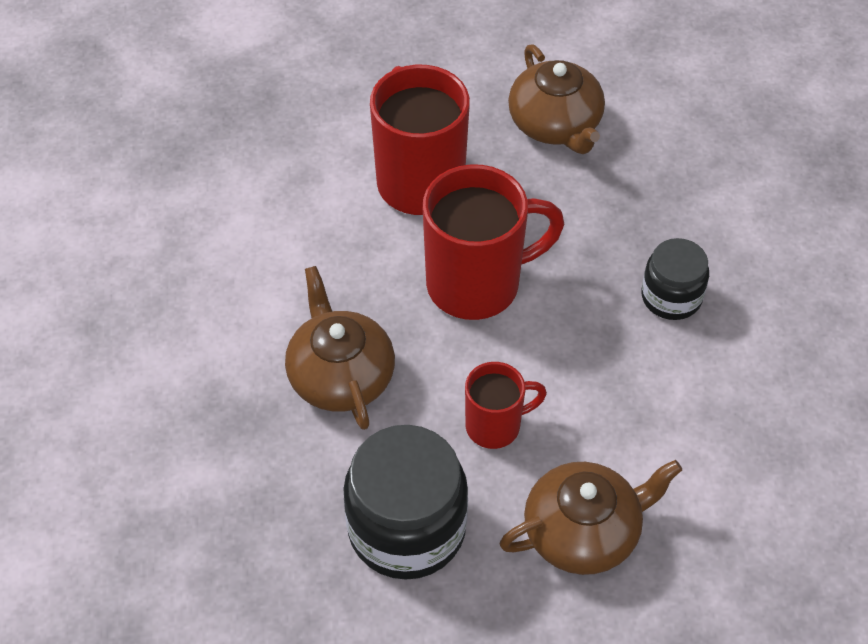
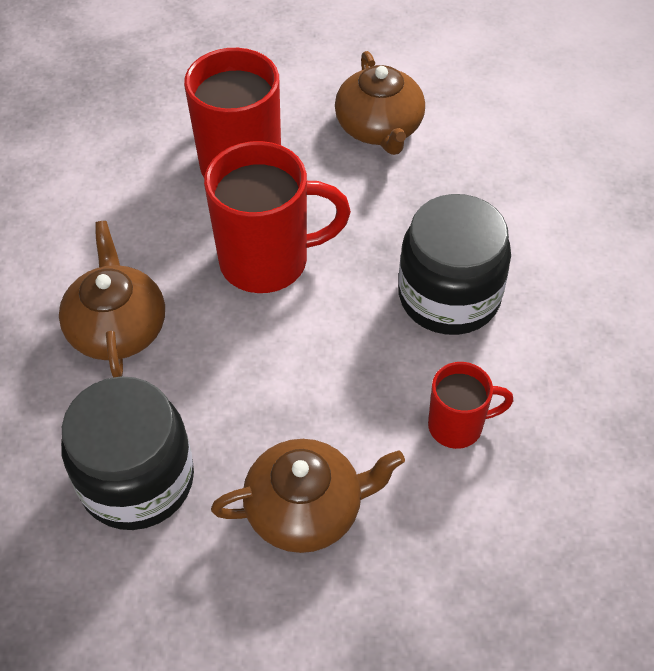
camera: 10 degrees right, 0 degrees up
red mug [465,362,547,449] -> red mug moved to [428,362,513,449]
black jar [641,238,709,320] -> black jar [399,194,511,335], size x1.72

